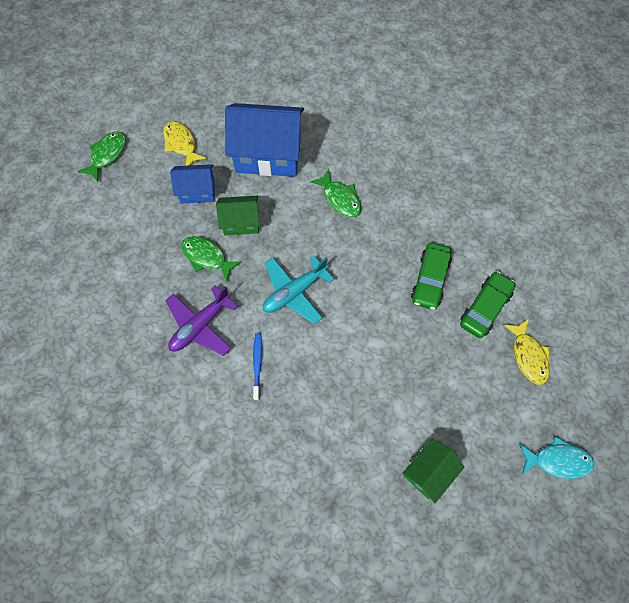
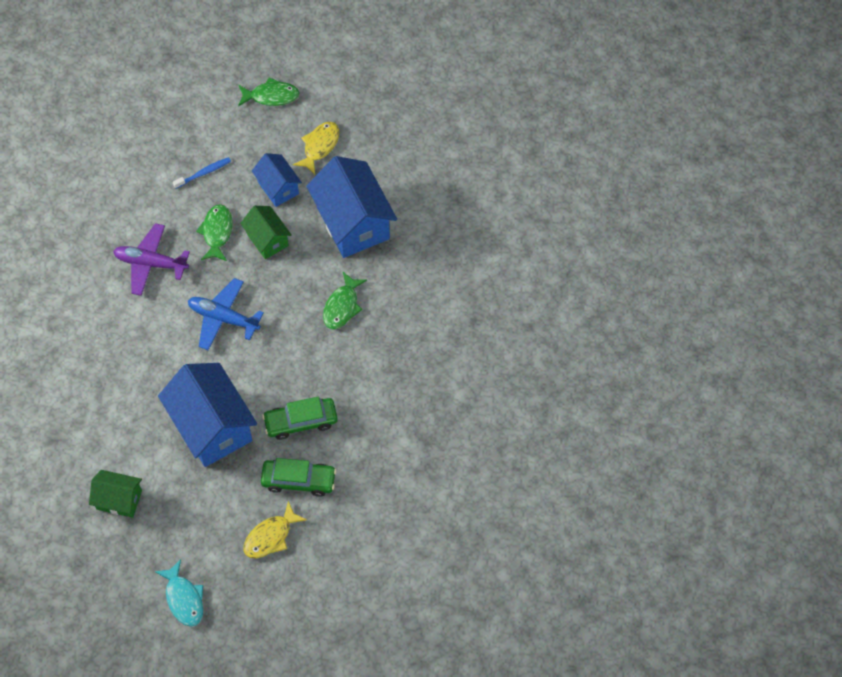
camera: 60 degrees right, 5 degrees down
blue toothbrush [253,333,262,400] -> blue toothbrush moved to [173,157,231,189]
turquoise plane [263,256,334,324] -> blue plane [188,278,264,350]
none -> blue house [158,363,257,467]

